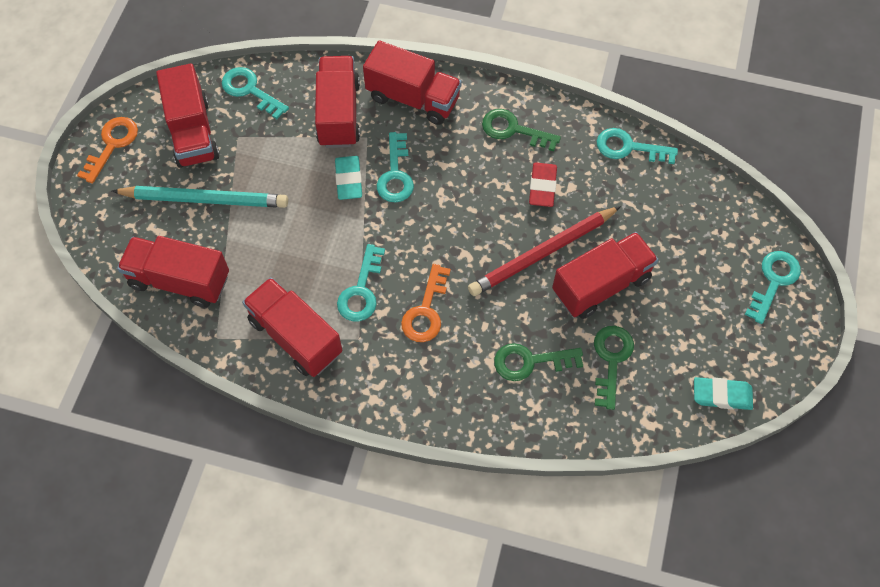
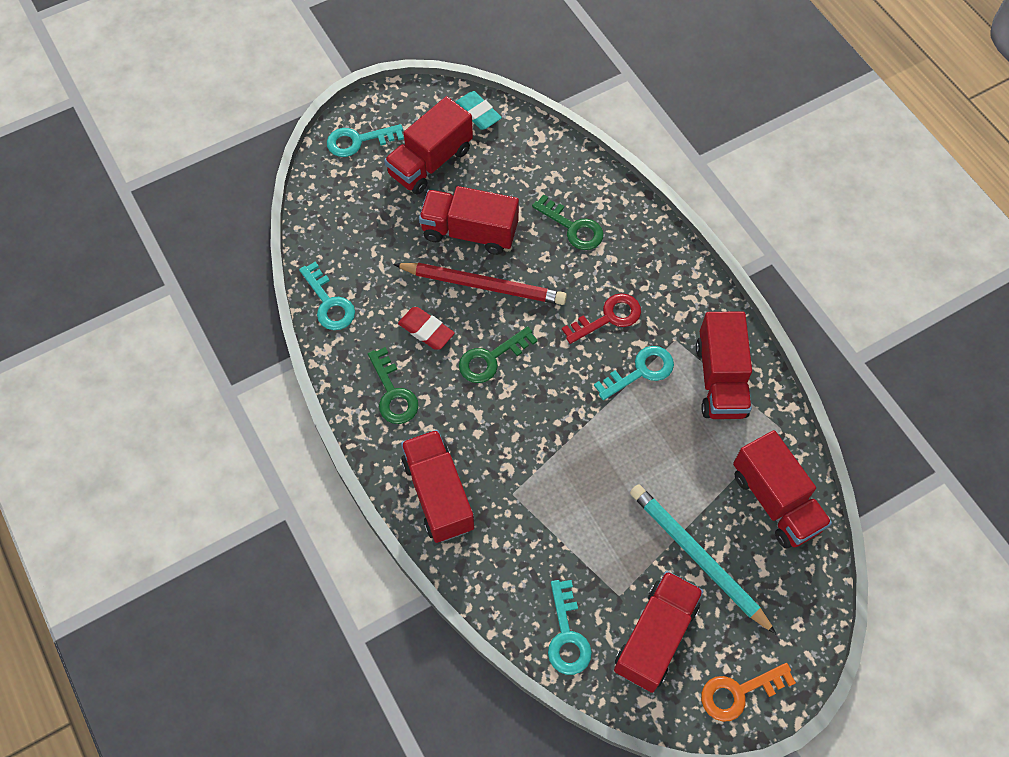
camera: 135 degrees left, 0 degrees up
red truck [315,56,360,148] -> red truck moved to [384,96,473,195]
turquoise eraser [335,156,362,200] -> none
turquoise key [377,132,414,202] -> none
orange key [401,264,451,342] -> red key [562,293,641,344]
red eraser [529,162,557,207] -> red eraser turned 75 degrees clockwise [398,307,455,350]
green key [594,326,634,410] -> green key moved to [459,326,538,383]

